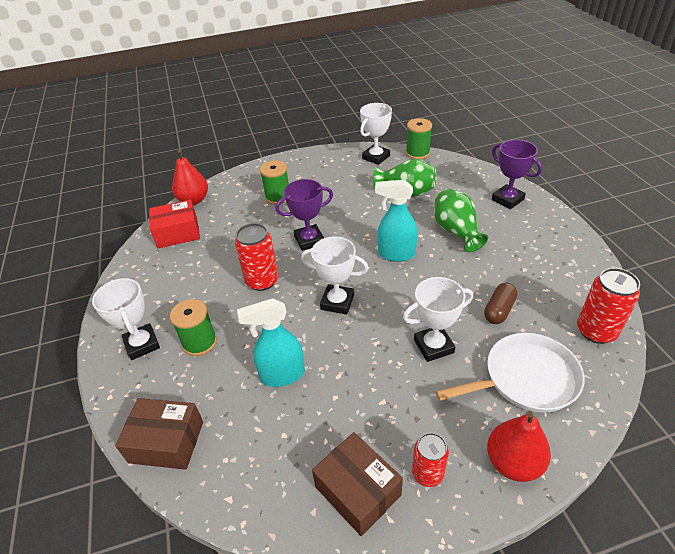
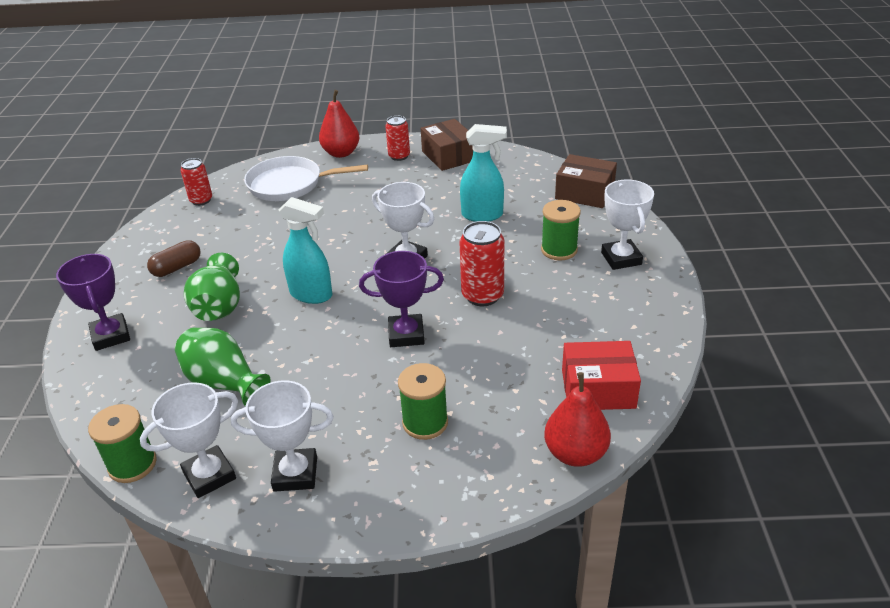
camera: 165 degrees left, 5 degrees down
white trophy [403,277,473,362] -> white trophy moved to [231,380,334,492]
brown capsule [484,282,518,324] -> brown capsule moved to [147,240,201,277]
red can [577,268,640,344] -> red can [180,158,212,206], size x0.66

